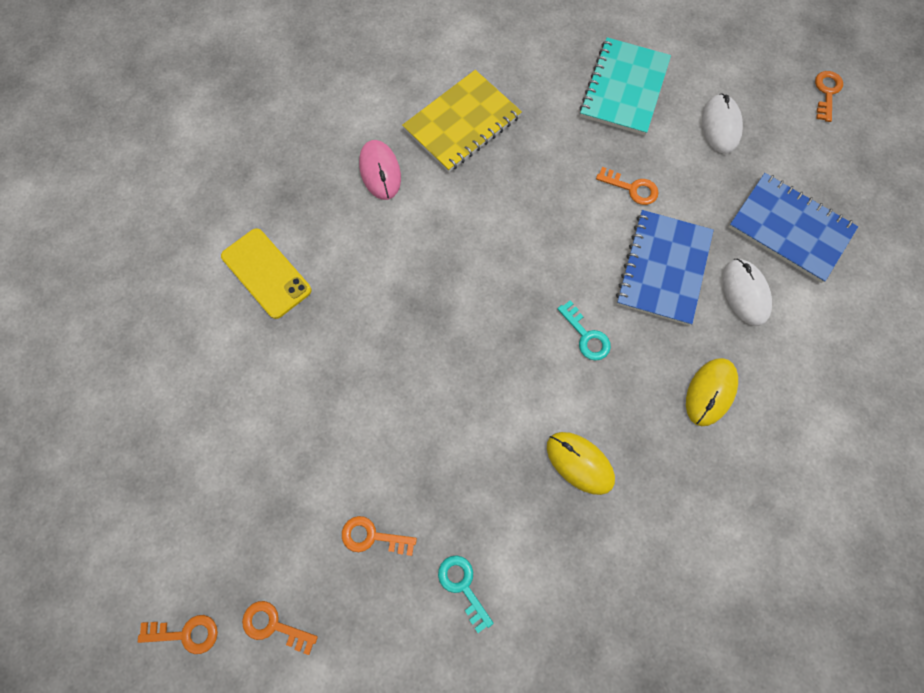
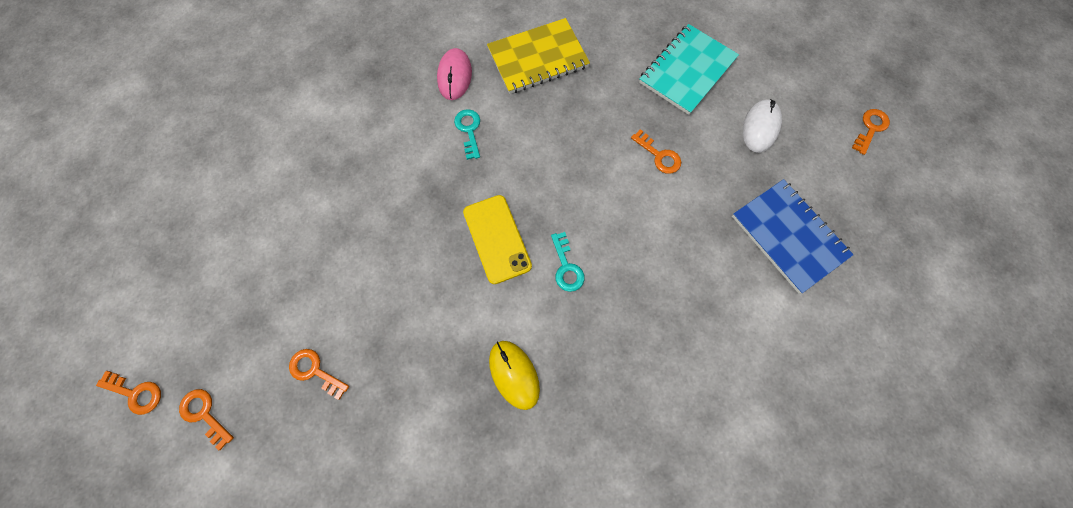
camera: 20 degrees right, 0 degrees up
yellow phone [221,228,312,319] -> yellow phone moved to [463,195,532,284]
turquoise key [438,555,494,633] -> turquoise key moved to [454,109,480,160]
blue notebook [616,210,714,326] -> none
yellow mouse [686,358,738,426] -> none
white mouse [723,259,772,326] -> none

